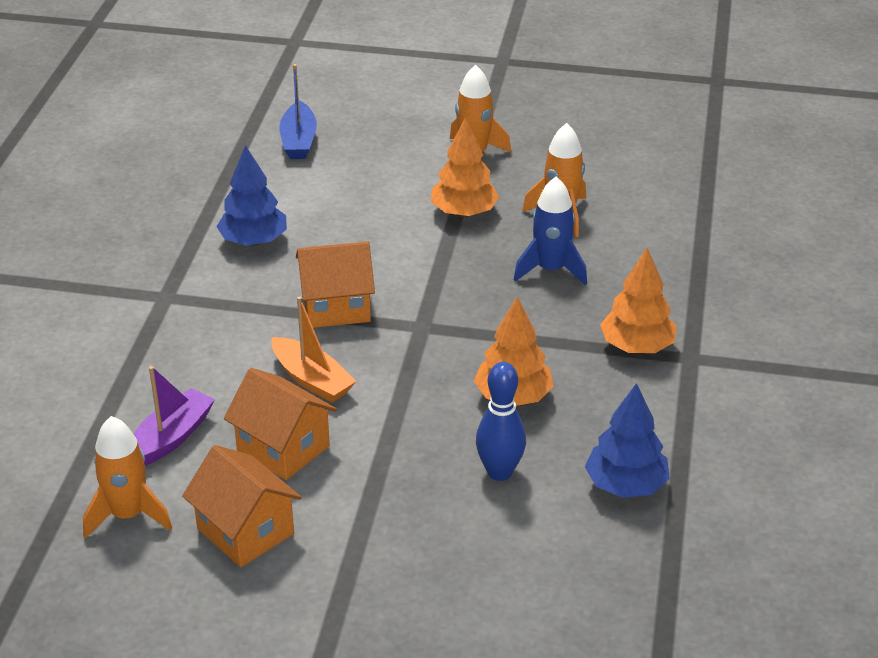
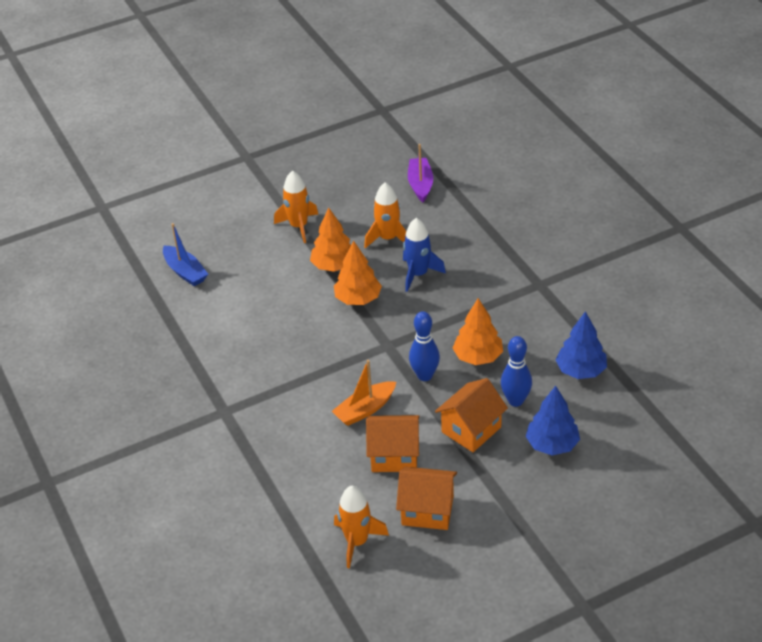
camera: 35 degrees left, 5 degrees up
purple boat [133,366,215,466] -> purple boat moved to [408,144,433,202]
blue tree [216,145,287,246] -> blue tree moved to [526,386,580,455]
orange boat [271,297,356,403] -> orange boat turned 135 degrees clockwise [332,360,396,426]
orange house [296,241,375,328] -> orange house moved to [435,378,508,452]
orange tree [600,248,677,353] -> orange tree moved to [334,240,382,305]
none -> blue bowling pin [409,311,440,381]

